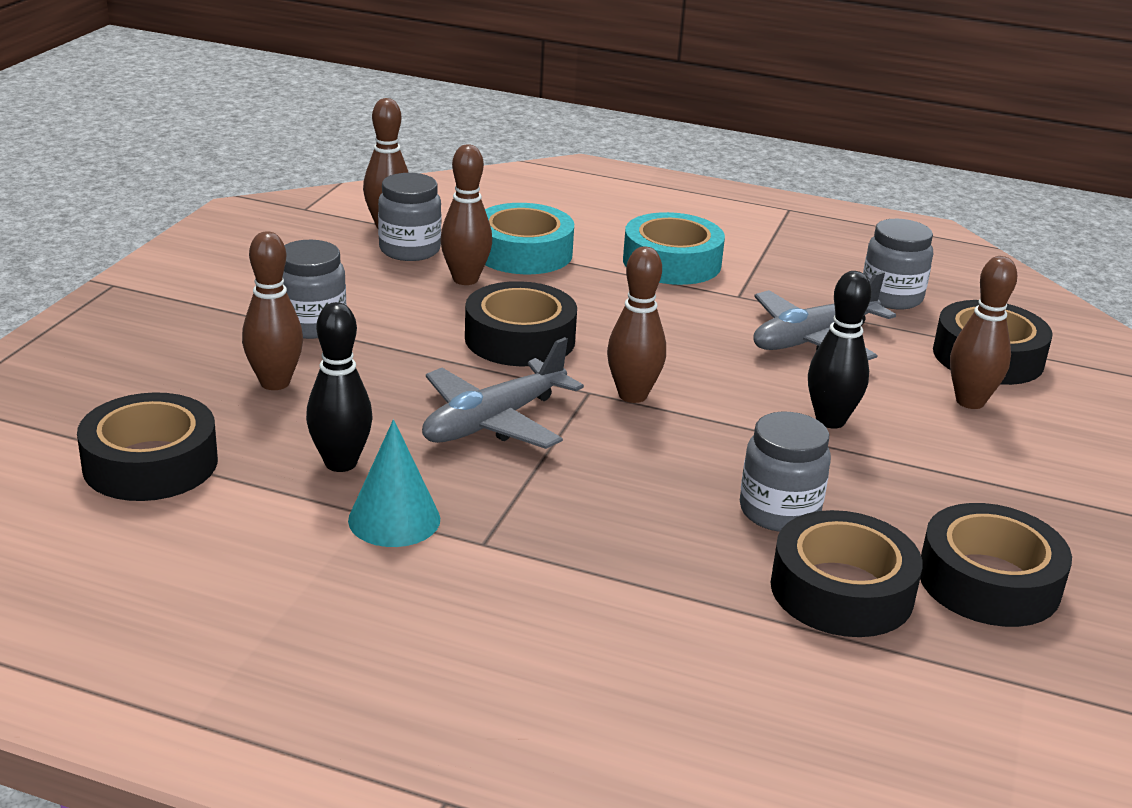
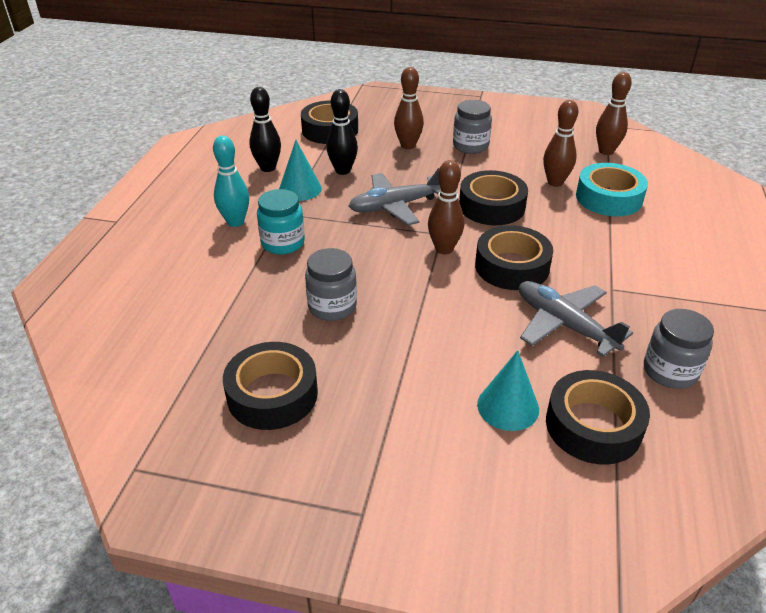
camera: 85 degrees right, 10 degrees up
grey jar [378,173,441,261] -> none
grey plane [422,337,584,449] -> grey plane turned 60 degrees counterclockwise [349,168,440,225]
turquoise tape [623,212,725,285] -> none
black tape [770,510,922,637] -> black tape moved to [475,225,553,290]
black bowling pin [808,271,872,429] -> black bowling pin moved to [249,87,281,172]
brown bowling pin [950,256,1017,409] -> turquoise cone [477,350,539,431]
none -> turquoise bowling pin [213,136,249,227]
none -> turquoise jar [257,189,305,255]

